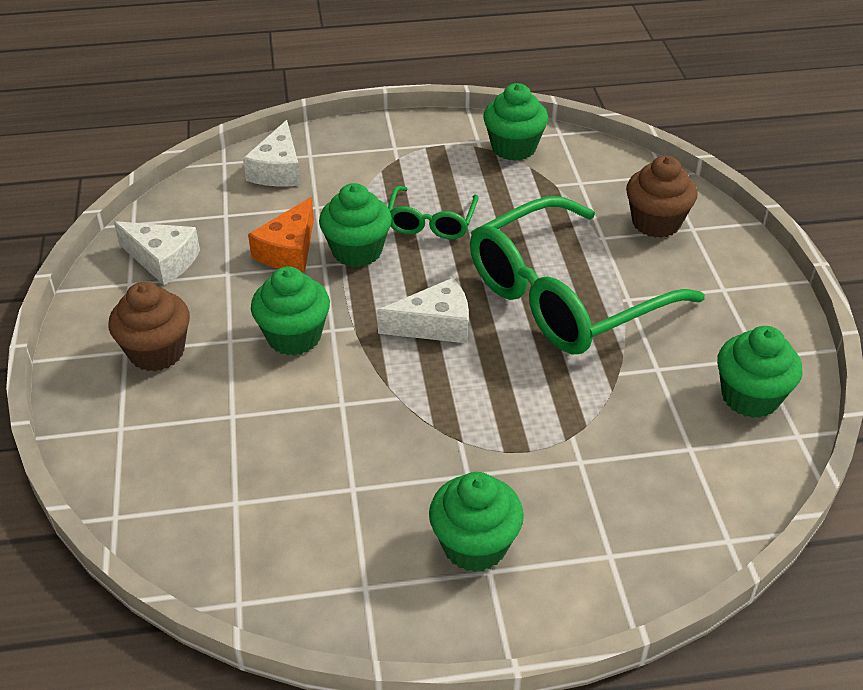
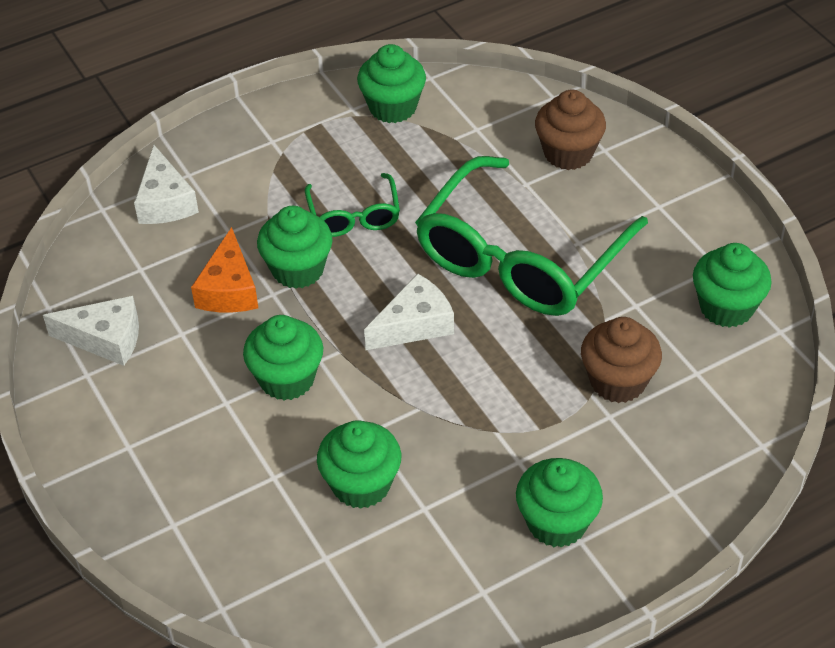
camera: 20 degrees left, 5 degrees up
brown cupcake [109,282,190,372] -> brown cupcake moved to [581,317,662,403]
none -> green cupcake [317,420,401,509]

